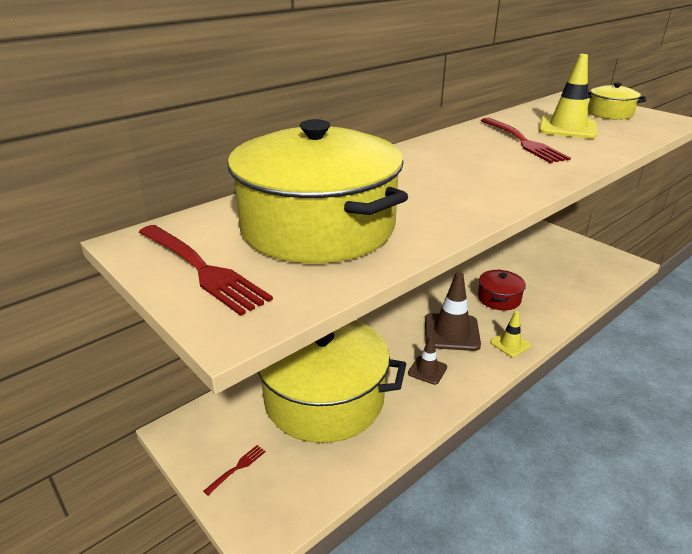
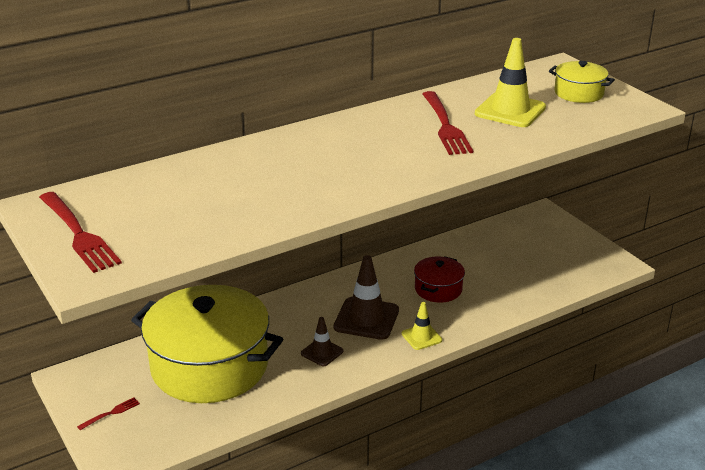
camera: 10 degrees right, 0 degrees up
yellow pot [228,119,408,264] -> none

